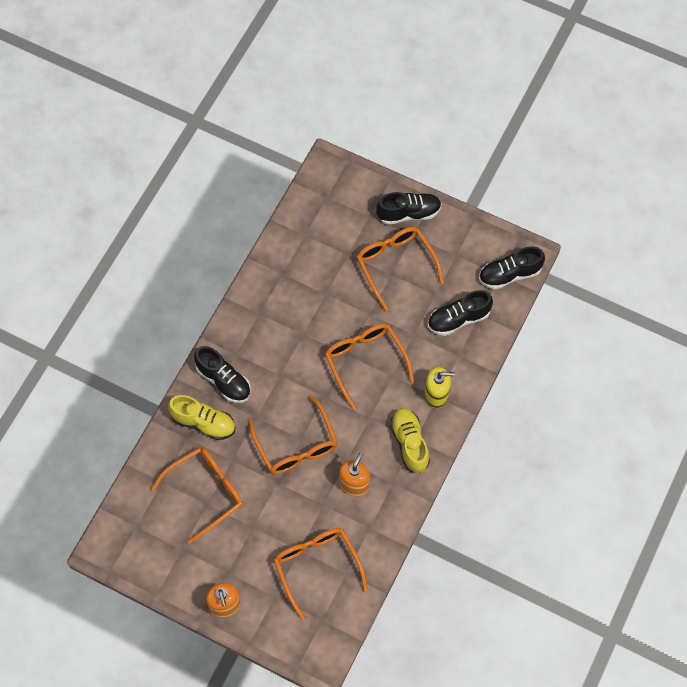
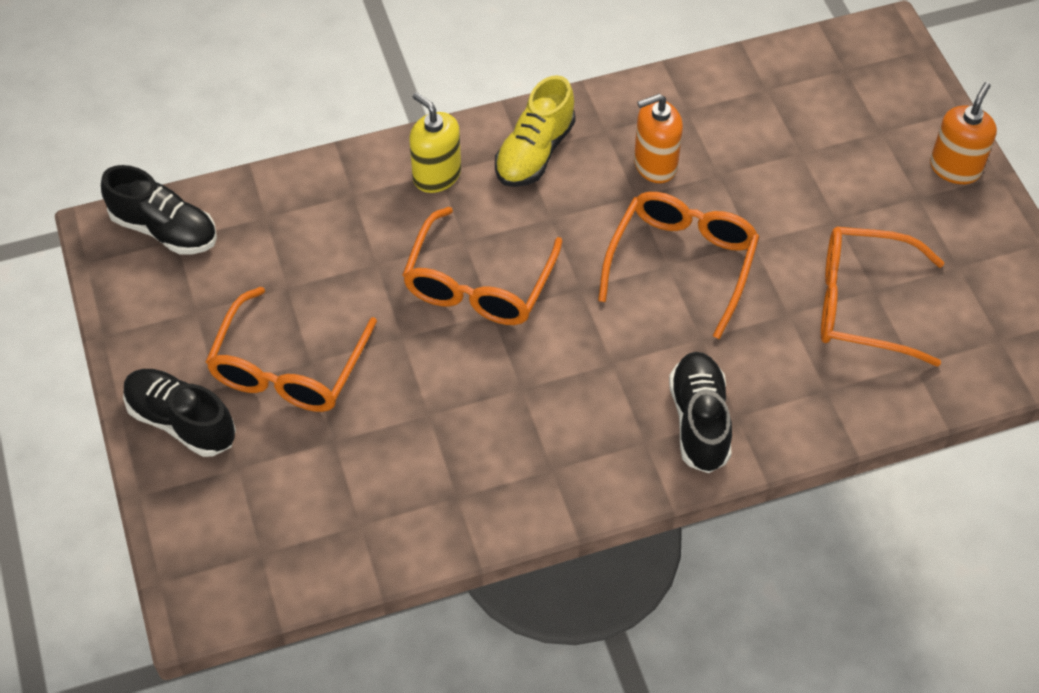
camera: 135 degrees left, 10 degrees down
yellow shoe [168,395,235,440] -> none
orange glasses [274,528,368,621] -> none
black shoe [428,290,493,336] -> none

